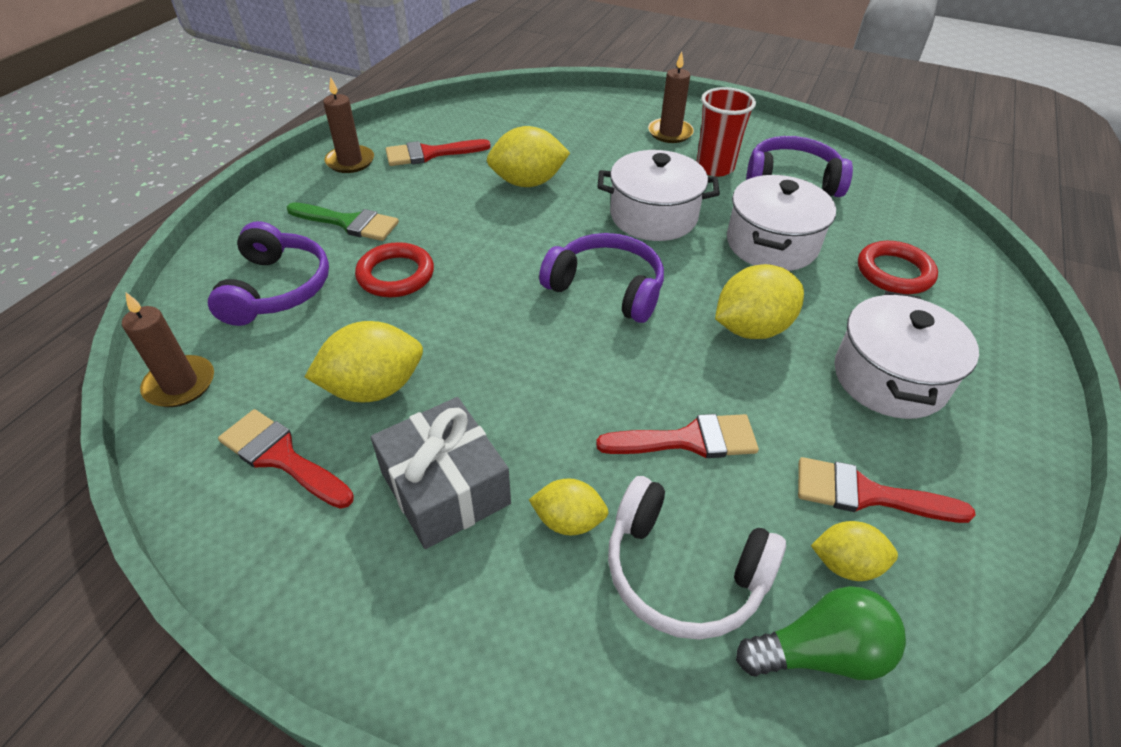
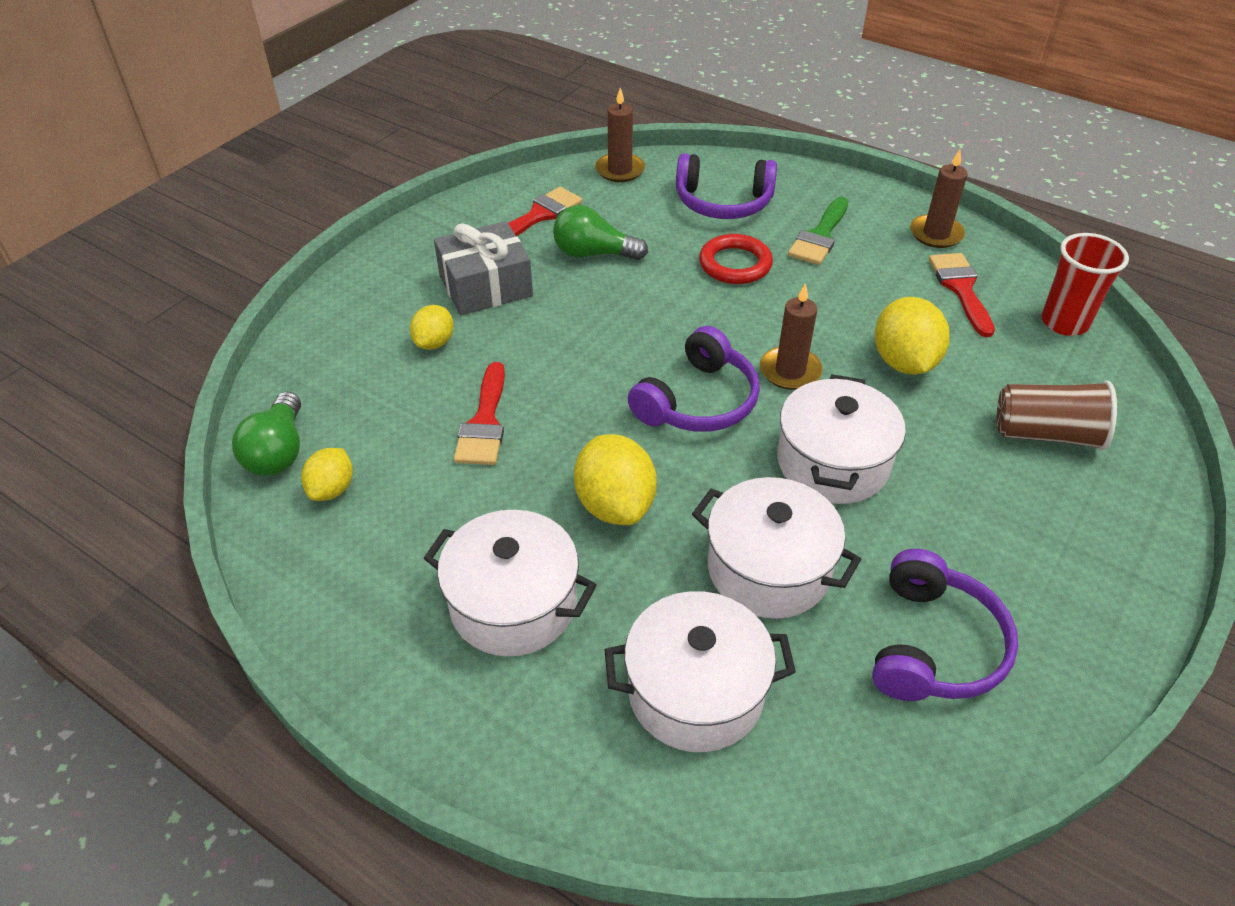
camera: 100 degrees right, 0 degrees up
yellow lemon [305,321,423,402] -> green light bulb [553,205,648,260]
white headphones [608,476,786,640] -> none
brown candle [648,52,694,143] -> brown candle moved to [760,283,823,390]
red cup [697,87,756,177] -> red cup moved to [1041,233,1129,336]
red brush [798,457,976,523] -> none
red ring [858,241,938,294] -> white pot [604,591,796,752]
none -> brown cup [997,381,1117,451]

